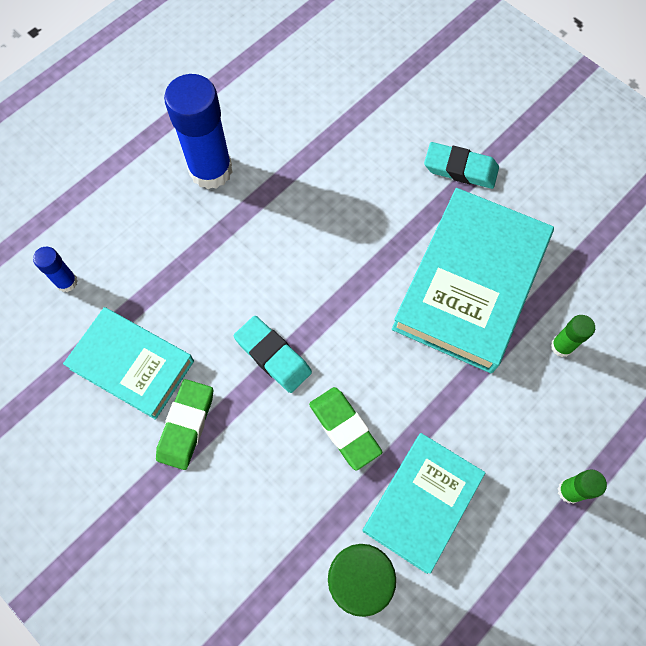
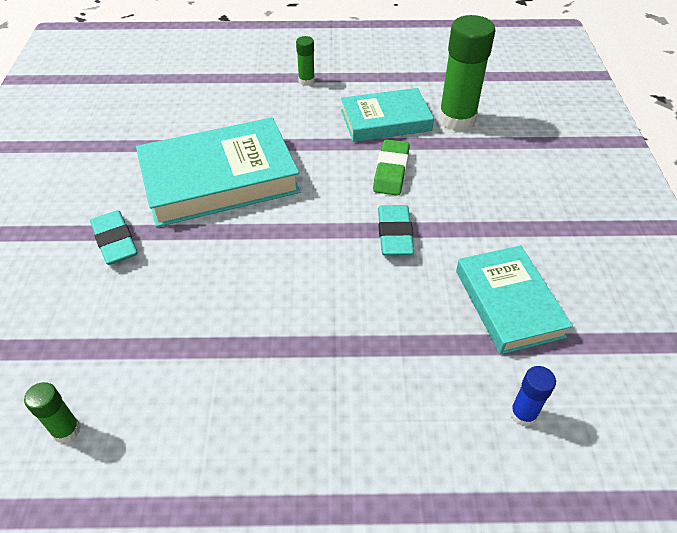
camera: 135 degrees left, 20 degrees down
green eraser [156,379,213,470] -> none
blue glue stick [164,74,232,189] -> none
green glue stick [550,315,595,357] -> green glue stick moved to [24,382,81,443]

